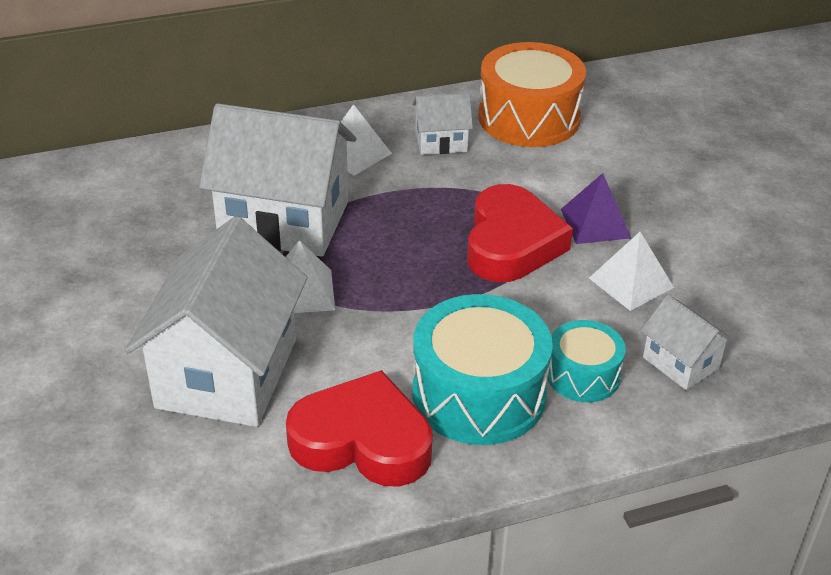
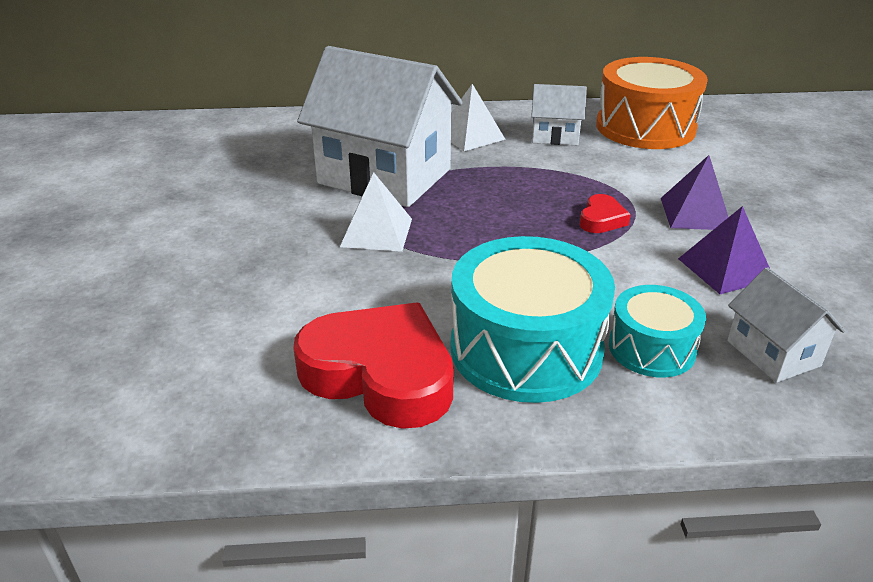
camera: 15 degrees right, 5 degrees down
white house [125,216,308,427] -> none
red heart [467,184,573,282] -> red heart [580,194,631,233], size x0.45
white pyramid [589,232,674,311] -> purple pyramid [678,206,770,294]

